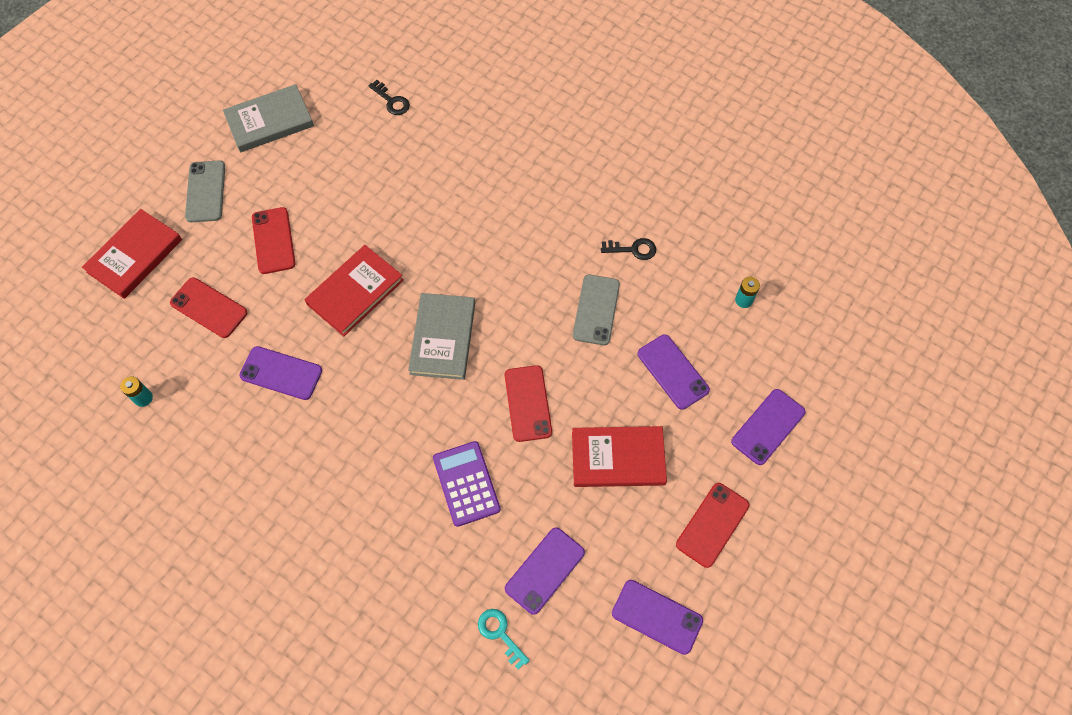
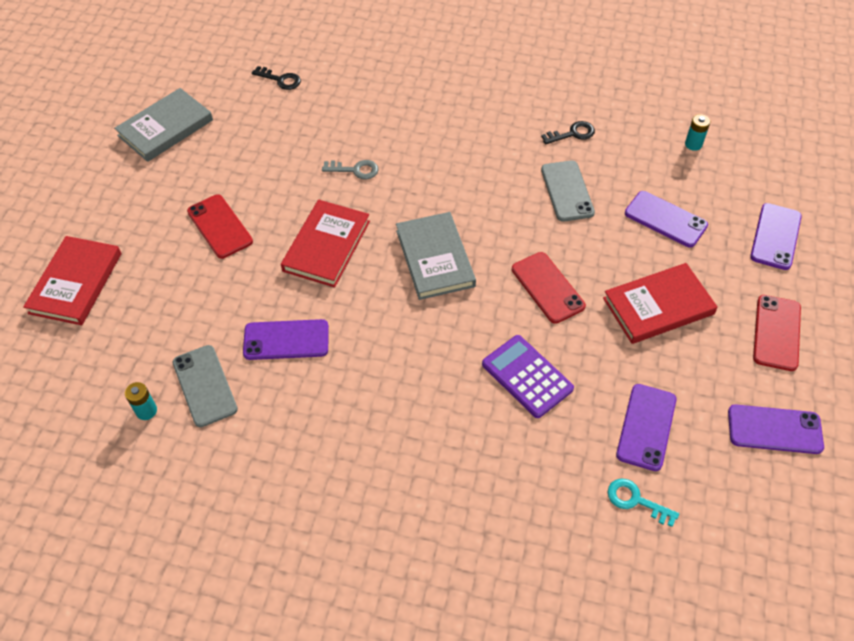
camera: 20 degrees left, 10 degrees down
red phone [170,277,248,338] -> none
grey phone [185,160,225,222] -> grey phone moved to [173,345,238,427]
none -> grey key [322,160,379,179]

